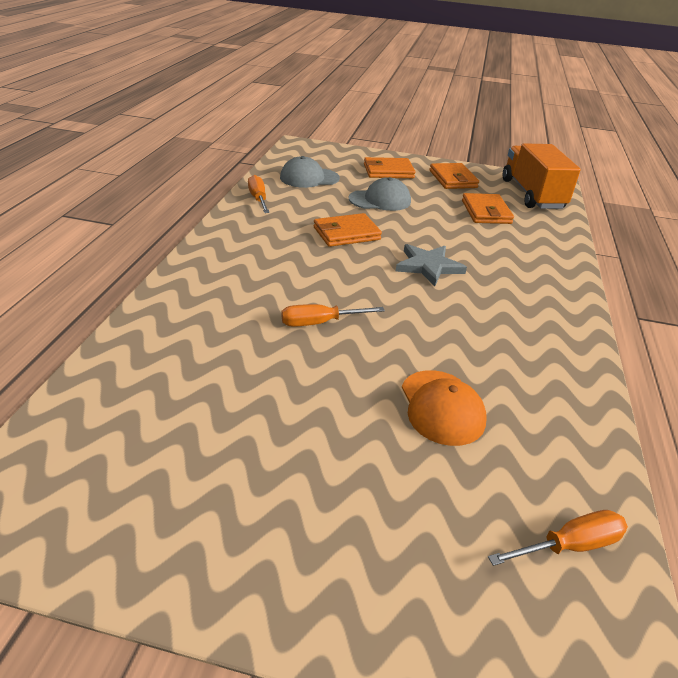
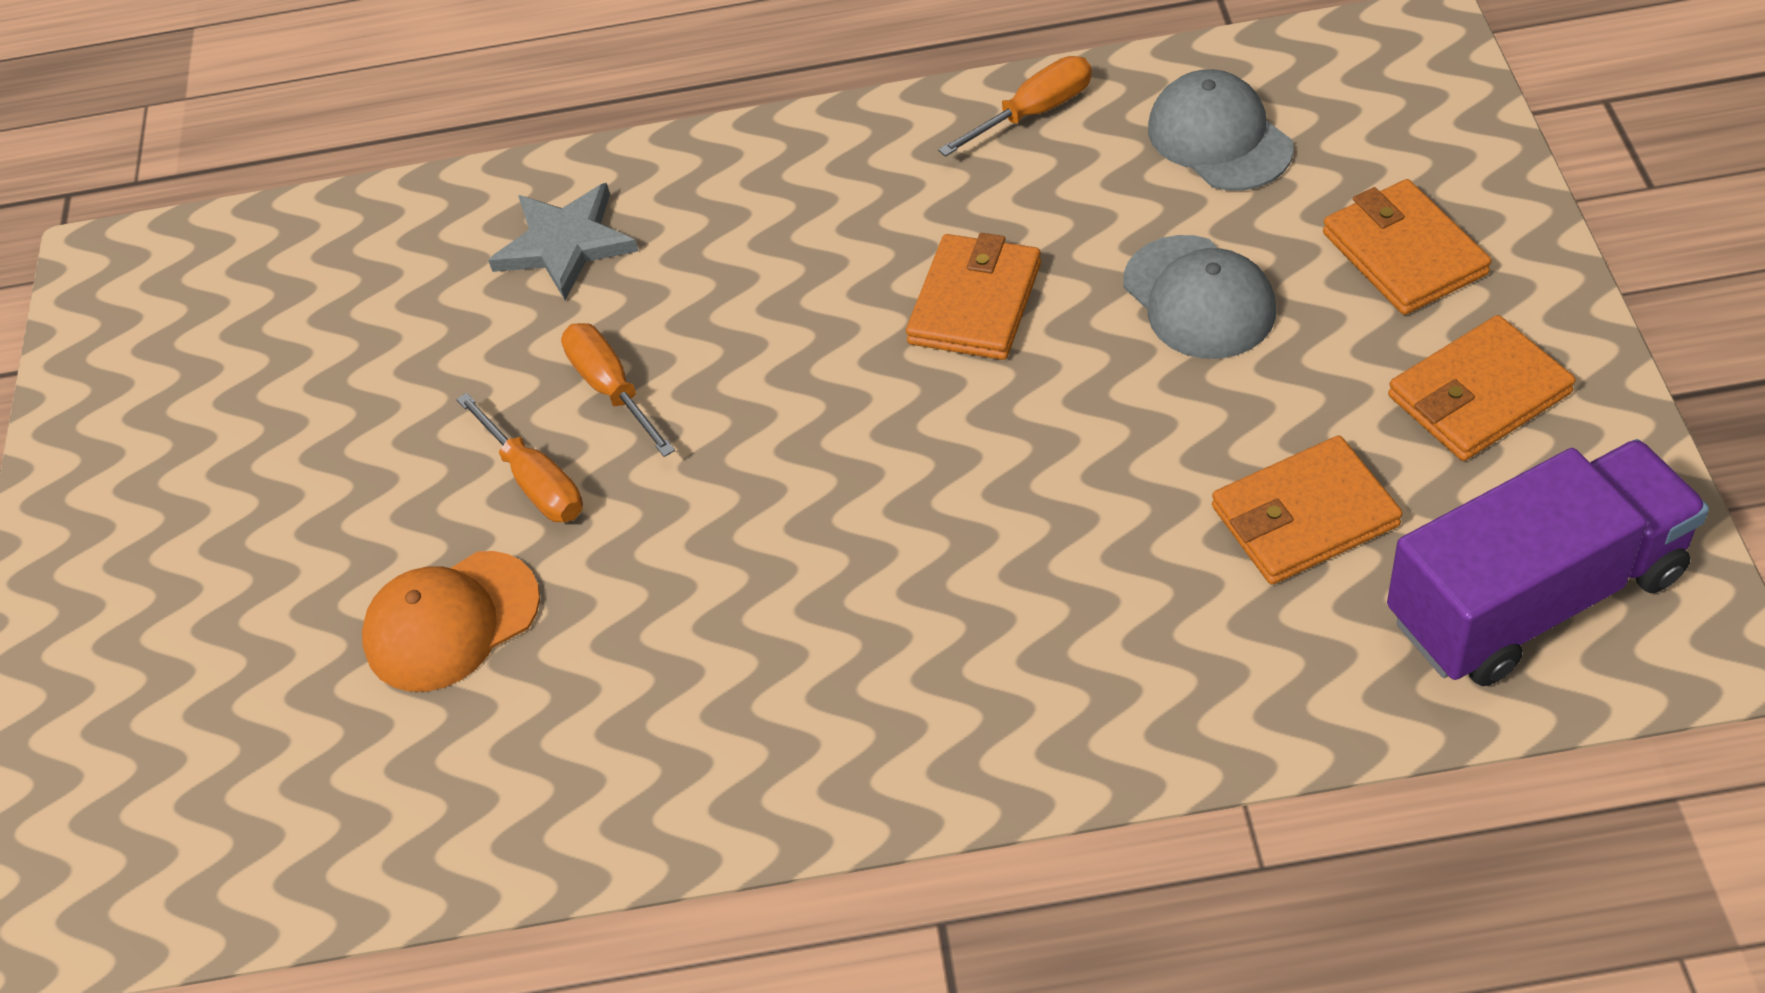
camera: 80 degrees right, 15 degrees up
orange wallet [314,213,382,247] -> orange wallet turned 60 degrees clockwise [906,233,1041,360]
grey star [396,244,467,286] -> grey star moved to [488,183,638,300]
orange screwdriver [488,510,628,566] -> orange screwdriver moved to [456,393,583,522]
orange truck [503,143,581,209] -> purple truck [1387,439,1709,686]

